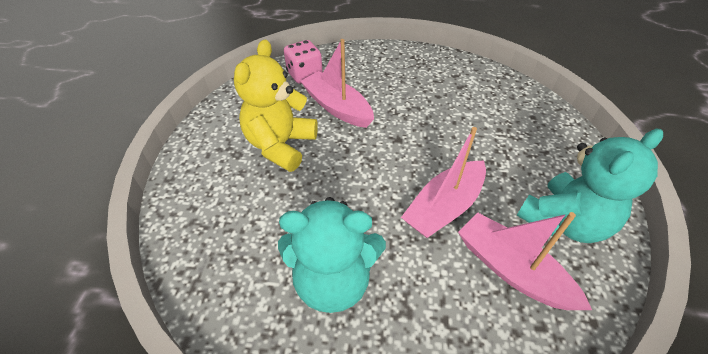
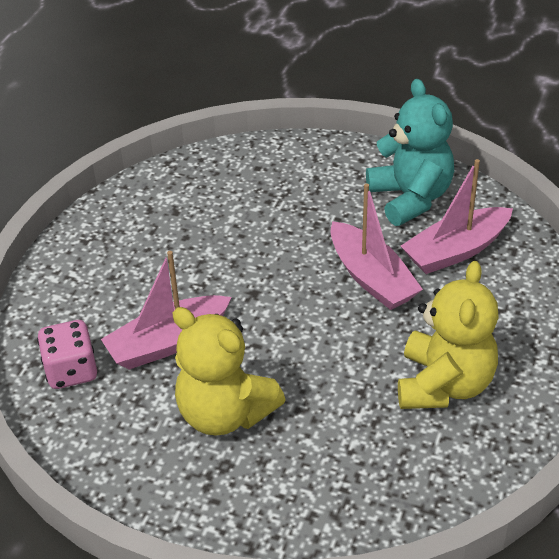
camera: 75 degrees left, 5 degrees down
turquoise teddy bear [278,197,386,313] -> yellow teddy bear [398,261,499,409]

